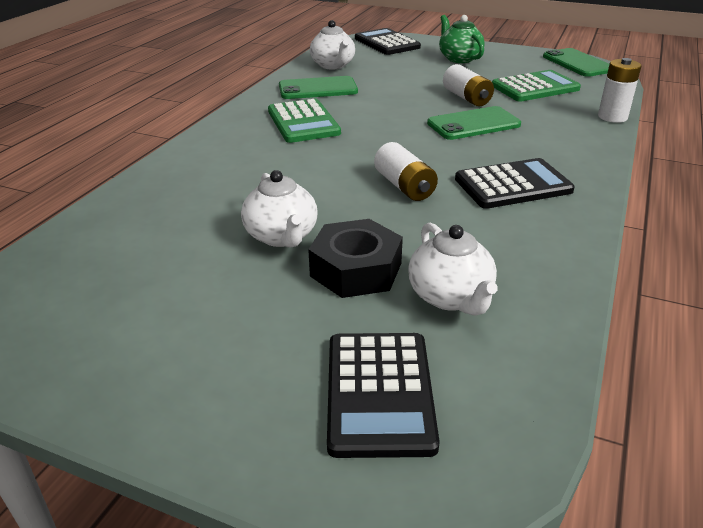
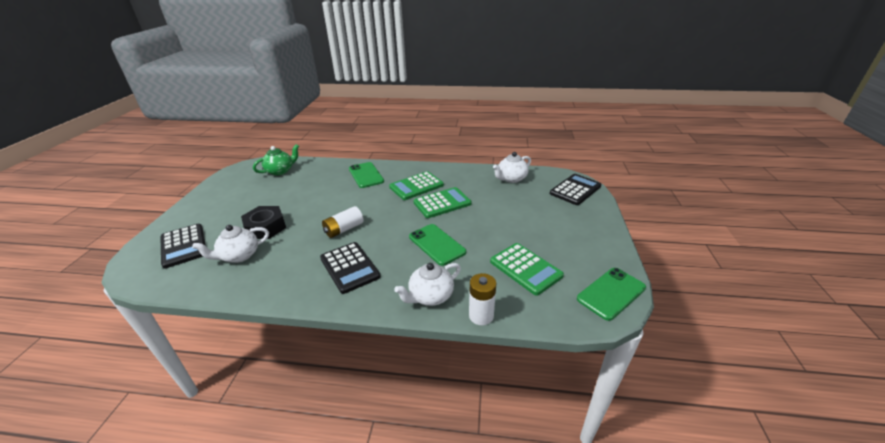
camera: 75 degrees right, 0 degrees up
white teapot [241,170,318,248] -> white teapot moved to [394,263,461,306]
green phone [279,76,358,99] -> green phone moved to [349,162,384,188]
black calculator [327,333,440,458] -> black calculator turned 105 degrees counterclockwise [160,224,206,268]
green teapot [439,15,485,63] -> green teapot moved to [253,144,299,176]
white battery [443,64,494,106] -> none
none -> green calculator [414,187,472,218]

